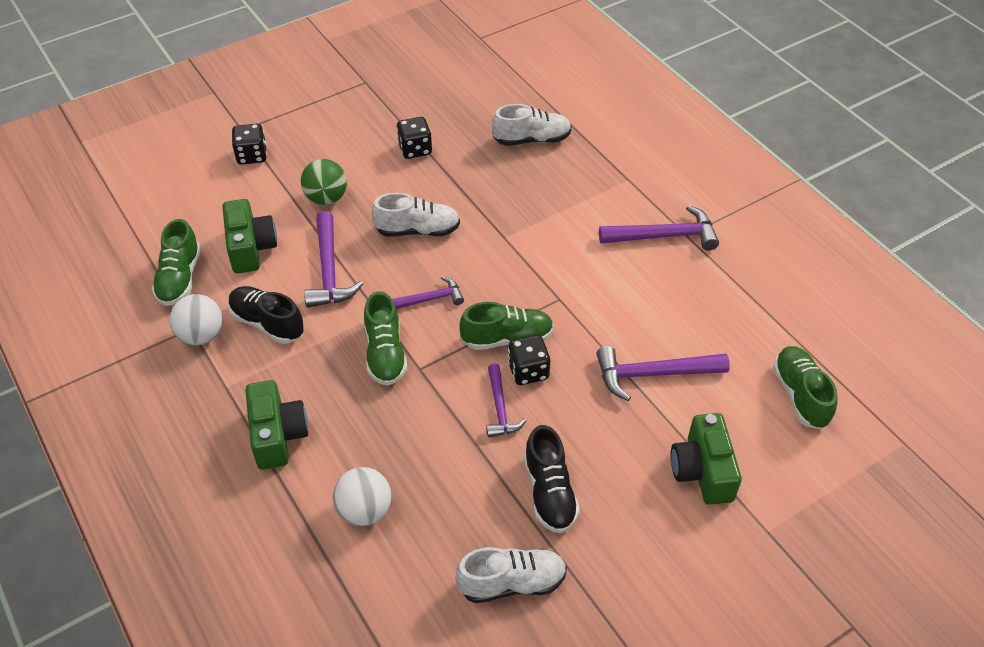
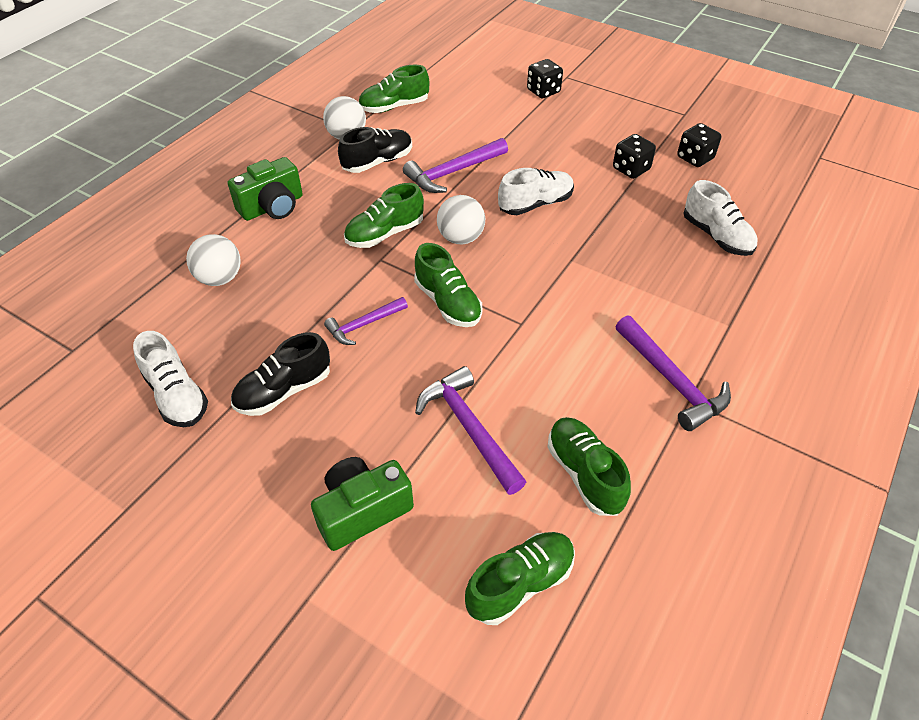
camera: 65 degrees right, 0 degrees up
green camera [222,199,277,273] -> none
black shoe [228,286,305,344] -> black shoe turned 45 degrees clockwise [338,127,412,173]
green ball [301,159,347,205] -> none
white shoe [371,193,460,236] -> white shoe turned 90 degrees counterclockwise [498,168,574,215]
purple hammer [392,276,464,309] -> white ball [437,195,485,244]
black dice [508,335,550,385] -> black dice moved to [677,123,721,167]
none -> green shoe [548,417,631,516]

